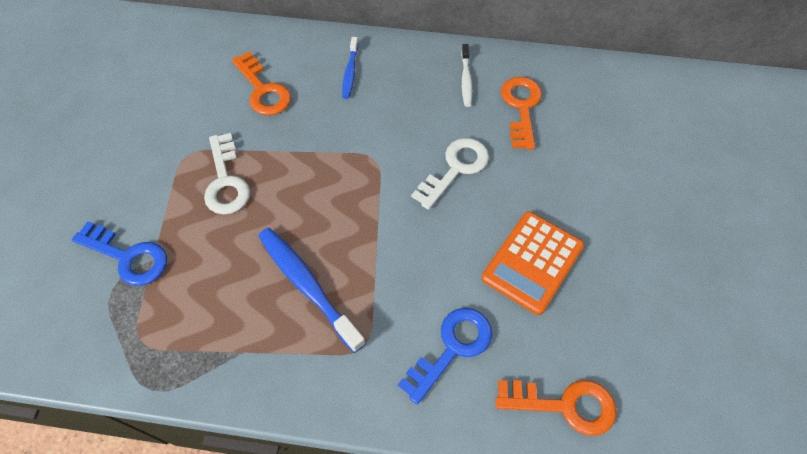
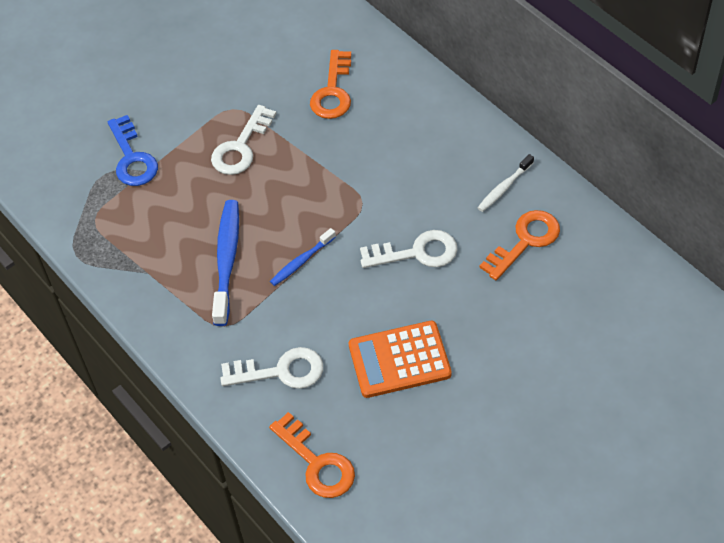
camera: 45 degrees right, 5 degrees down
blue toothbrush [342,37,358,99] -> blue toothbrush moved to [270,228,336,286]
blue key [398,308,492,405] -> white key [220,347,323,389]

